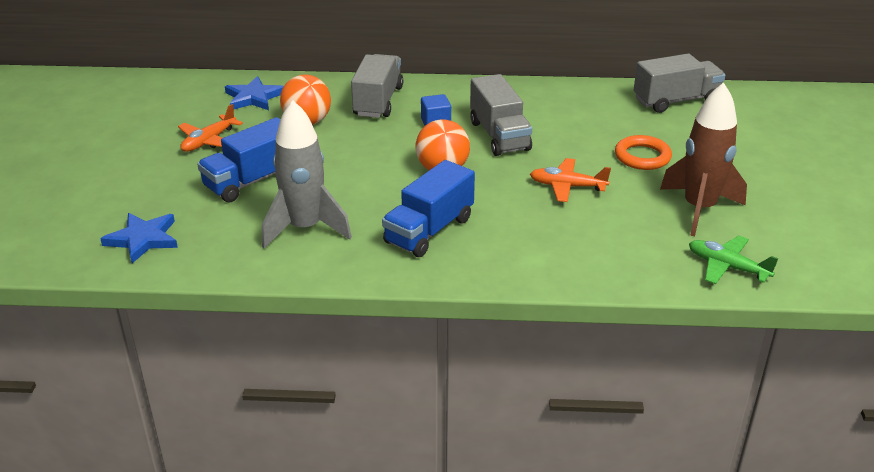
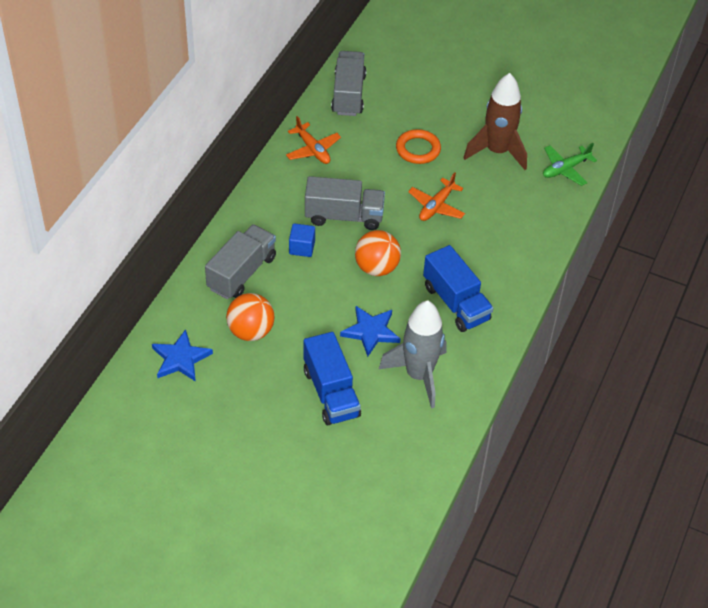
camera: 70 degrees left, 15 degrees up
blue star [100,213,178,263] -> blue star moved to [340,306,400,357]
orange plane [178,104,243,152] -> orange plane moved to [286,116,341,164]
grey truck [351,54,403,118] -> grey truck turned 90 degrees clockwise [205,225,276,299]

